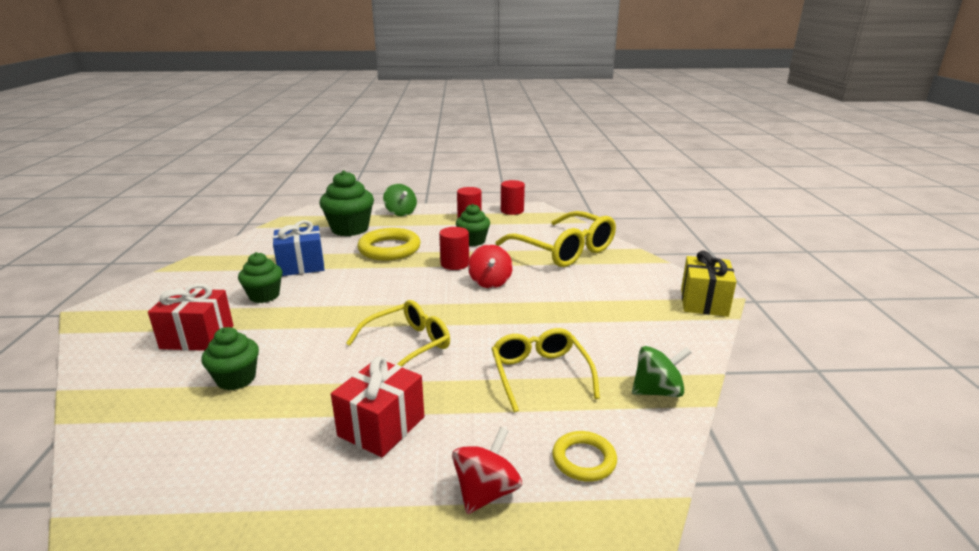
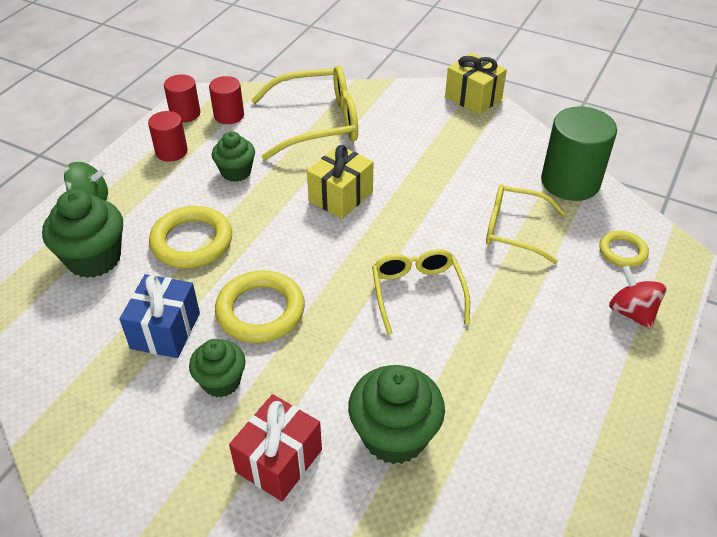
camera: 60 degrees left, 20 degrees up
green cupcake [201,327,259,390] -> green cupcake [348,365,445,464], size x1.60
red gift [331,356,424,457] -> none
red cylinder [439,227,469,270] -> red cylinder moved to [209,76,244,124]
red spinning top [468,244,513,288] -> yellow gift [307,145,373,219]
green spinning top [632,346,692,397] -> green cylinder [541,106,617,201]
none -> yellow ring [215,270,305,343]

